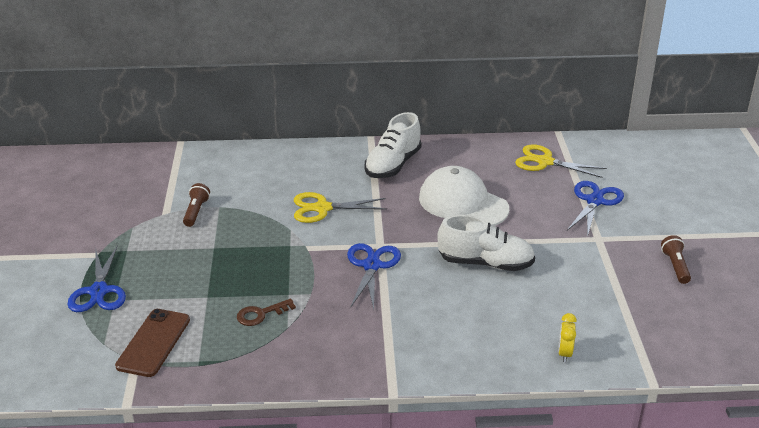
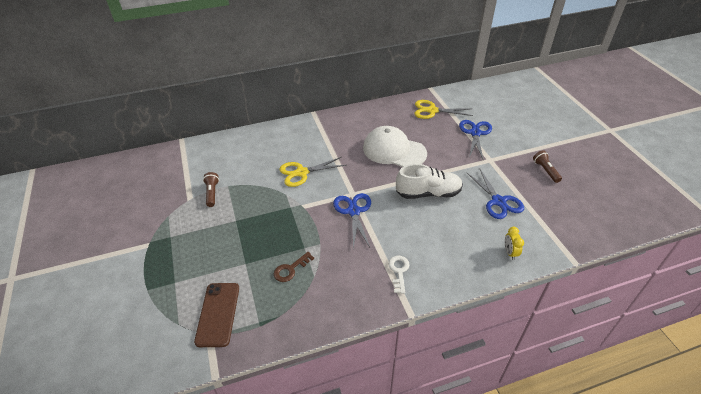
camera: 15 degrees left, 10 degrees up
blue scissors [67,245,126,312] -> blue scissors moved to [467,168,524,219]
white shoe [365,112,421,178] -> none
none -> white key [388,256,410,294]

